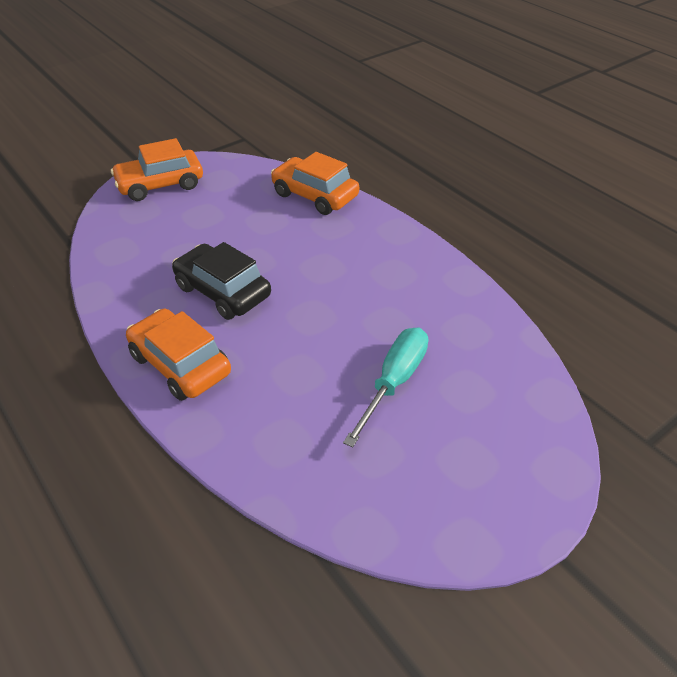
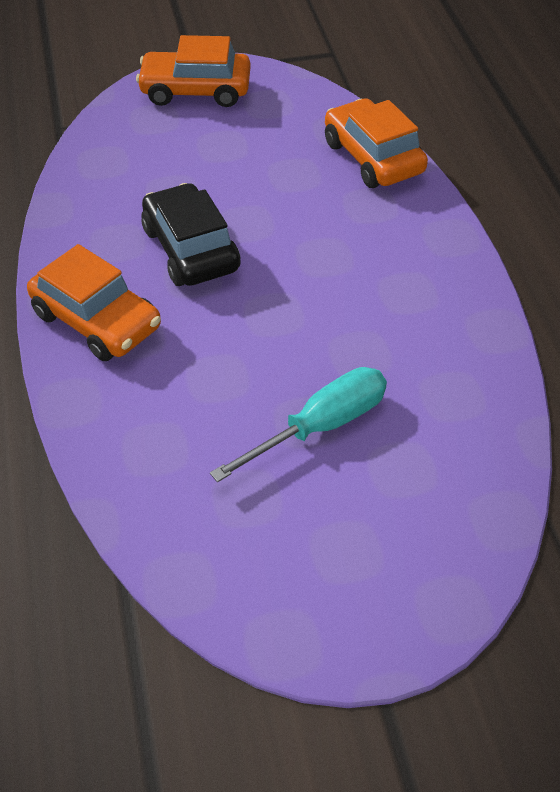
camera: 25 degrees right, 5 degrees up
orange car [126,308,231,401] -> orange car turned 150 degrees clockwise [27,244,161,361]

